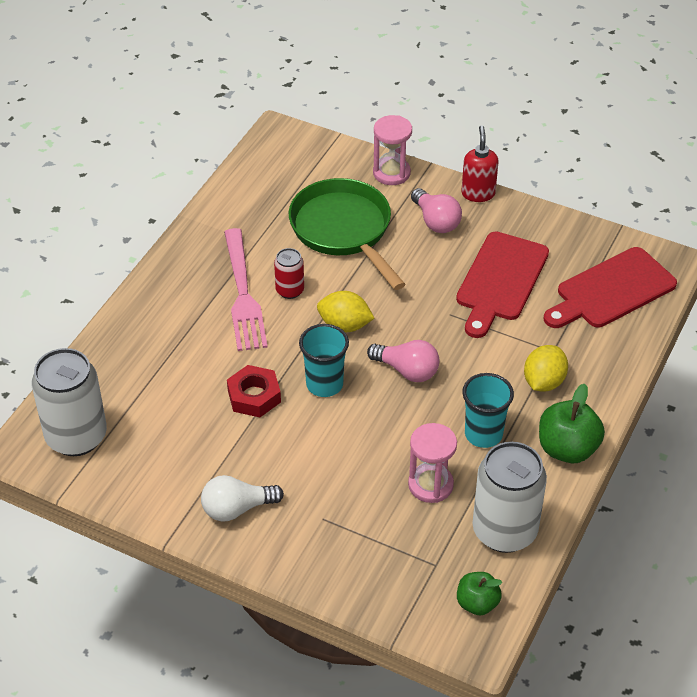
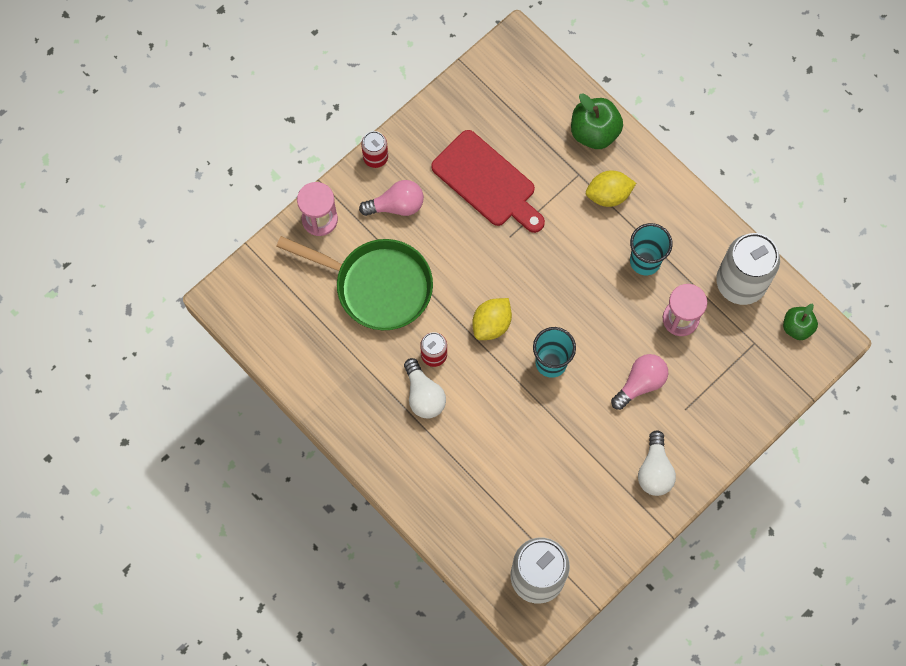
camera: 70 degrees left, 25 degrees up
pink fork [224,228,268,351] -> white light bulb [404,358,446,419]
red nut [227,365,281,417] -> none
green pan [289,178,406,290] -> green pan turned 150 degrees counterclockwise [276,236,433,330]
pink light bulb [367,340,439,382] -> pink light bulb moved to [611,354,668,410]
red soap dispenser [461,125,499,202] -> red can [361,131,388,168]
yellow lemon [524,345,568,392] -> yellow lemon turned 60 degrees counterclockwise [586,170,636,207]
green apple [539,384,605,463] -> green apple moved to [571,93,623,149]
red cutting board [544,247,677,328] -> none

